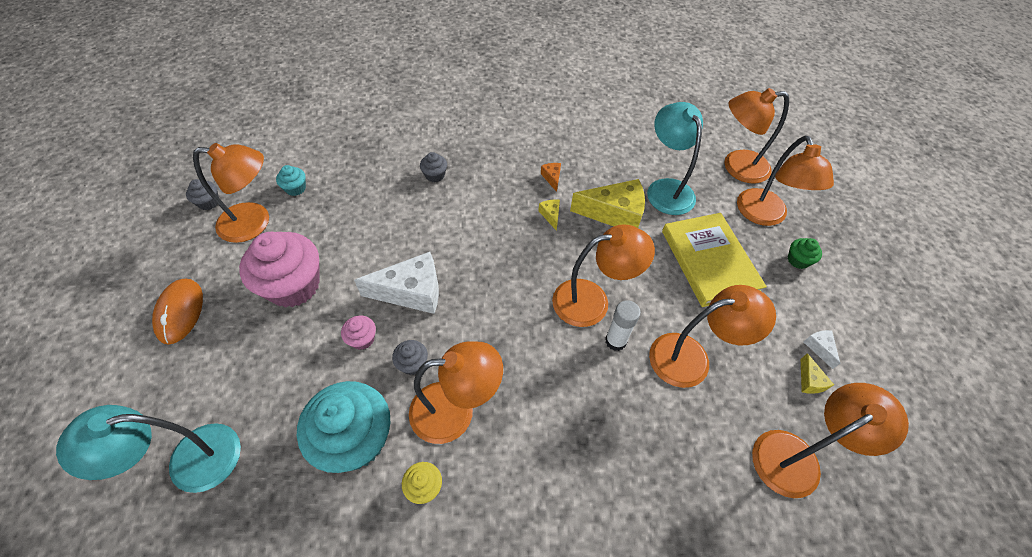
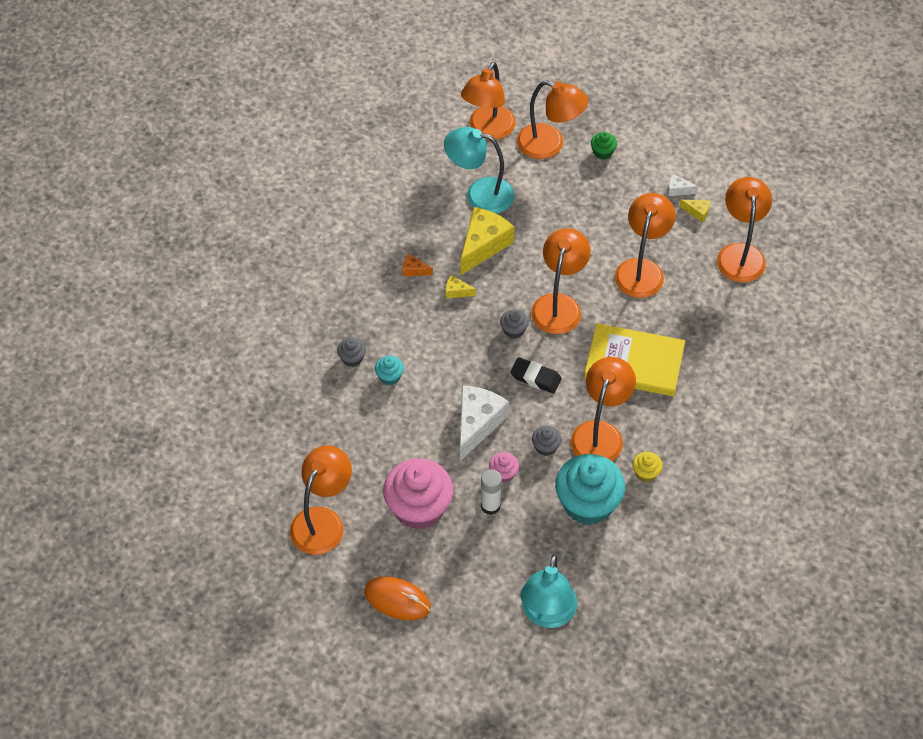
camera: 60 degrees left, 0 degrees up
grey cupcake [186,179,219,210] -> grey cupcake moved to [500,309,529,339]
turquoise cupcake [276,165,306,196] -> turquoise cupcake moved to [375,356,404,385]
white glue stick [605,300,641,351] -> white glue stick moved to [481,469,502,515]
yellow book [662,213,767,307] -> yellow book moved to [584,323,685,396]
none -> black eraser [510,357,562,394]

